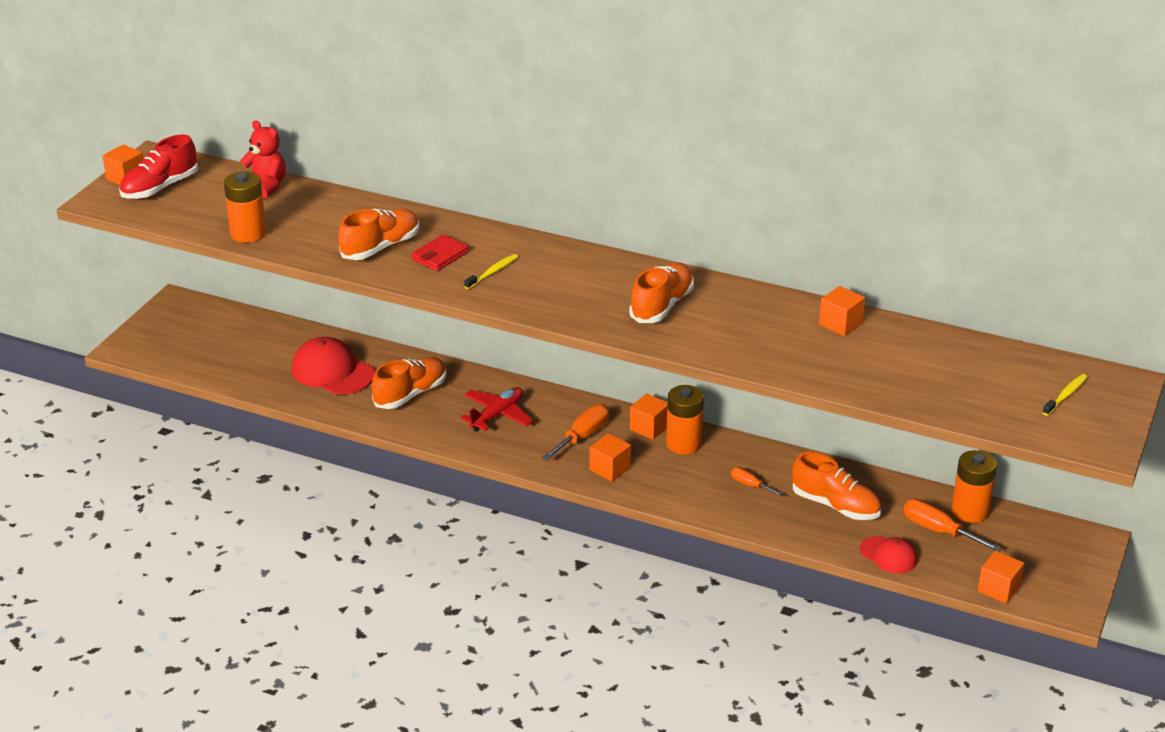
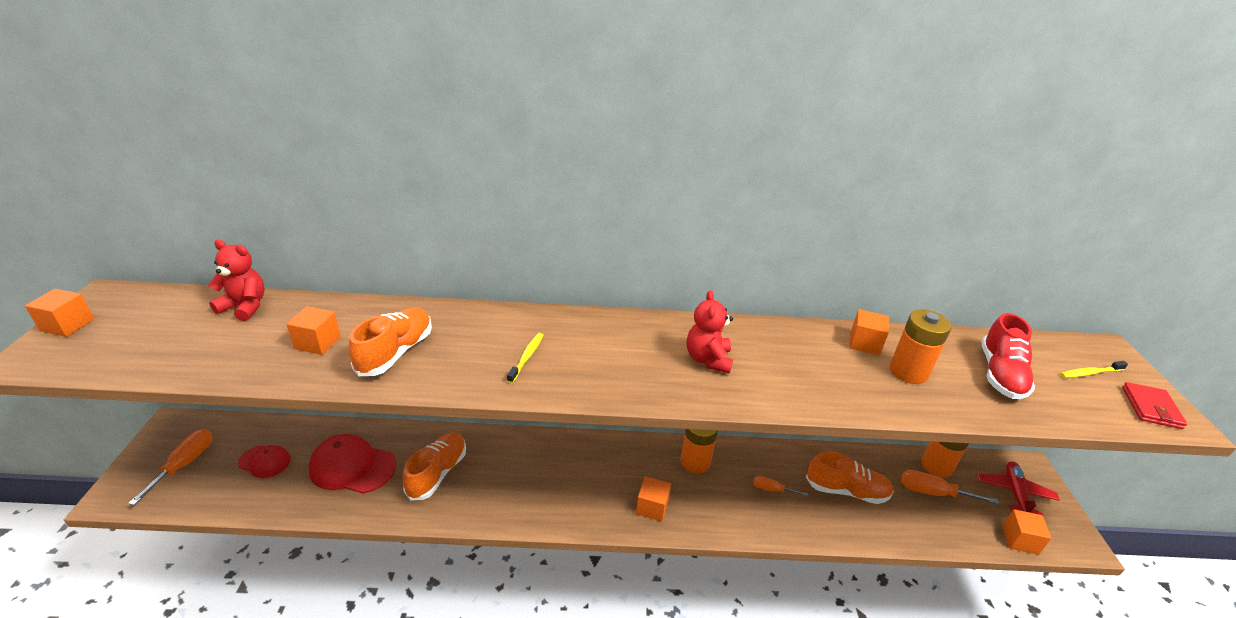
camera: 25 degrees left, 0 degrees up
red shoe [119,135,198,199] -> red shoe moved to [981,313,1035,399]
orange battery [224,171,266,243] -> orange battery moved to [890,309,952,384]
red wallet [411,234,469,271] -> red wallet moved to [1122,382,1187,429]
red plane [460,387,533,432] -> red plane moved to [977,461,1060,517]
orange screwdriver [542,404,609,461] -> orange screwdriver moved to [128,429,212,505]
orange shoe [629,263,694,323] -> red teddy bear [687,290,733,374]
orange cube [630,393,668,440] -> orange cube moved to [286,306,341,355]
red cap [860,536,917,573] -> red cap moved to [238,445,291,478]
yellow toothbrush [1042,374,1088,416] -> yellow toothbrush turned 120 degrees counterclockwise [1060,361,1128,378]

